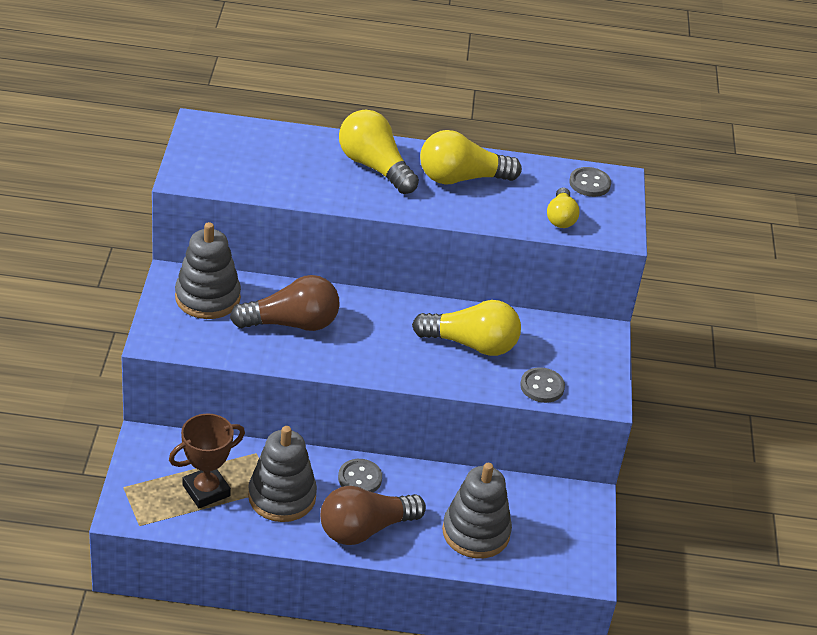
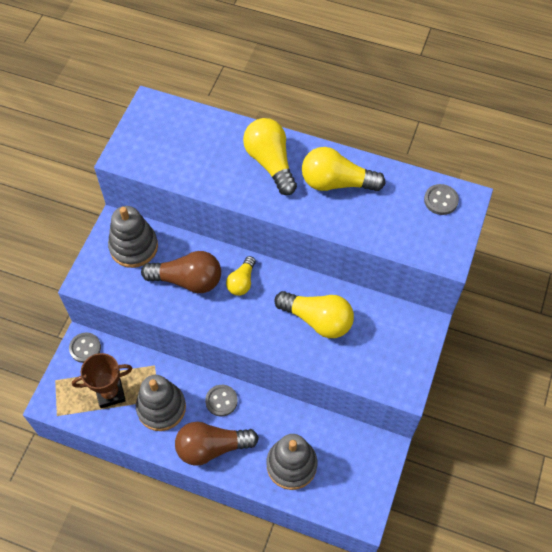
camera: 20 degrees right, 20 degrees up
grey button [520,367,565,403] -> grey button moved to [69,332,101,363]
yellow light bulb [547,187,580,228] -> yellow light bulb moved to [226,256,256,296]

